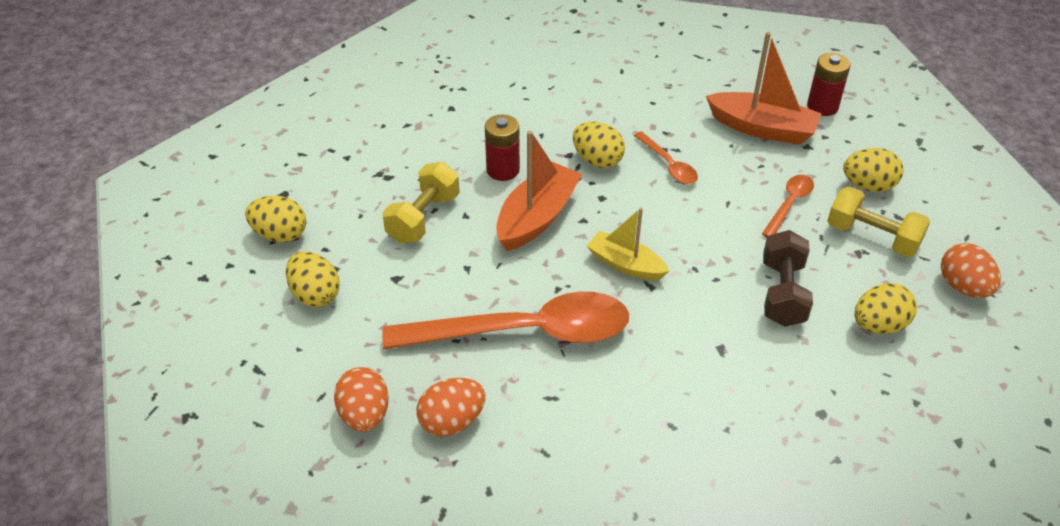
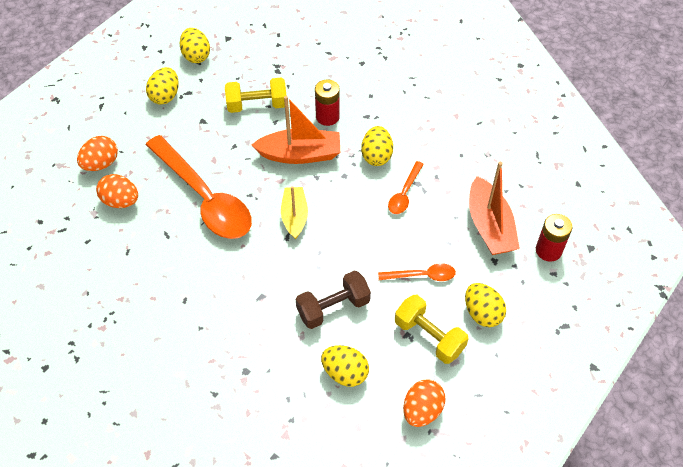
camera: 55 degrees right, 10 degrees up
yellow dumbbell [827,186,930,257] -> yellow dumbbell turned 45 degrees counterclockwise [395,295,469,364]

